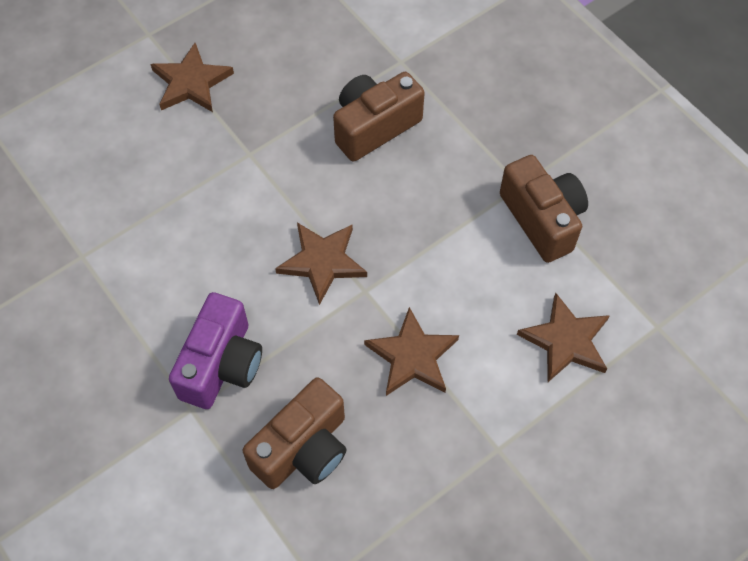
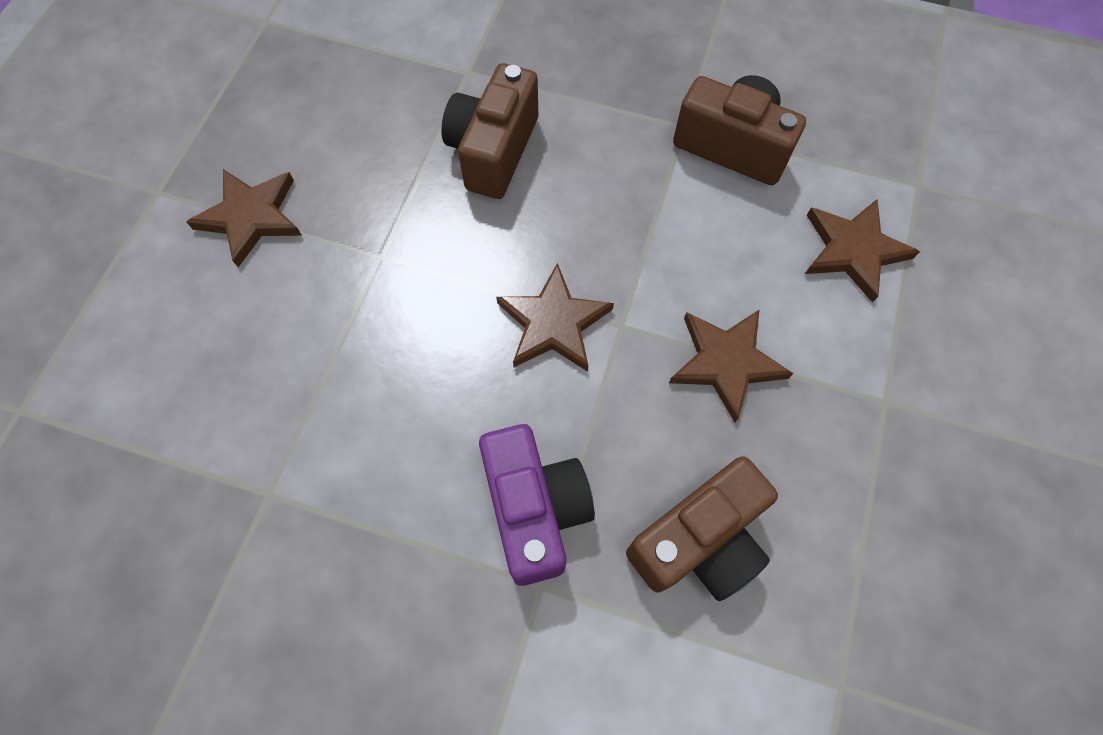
camera: 35 degrees left, 5 degrees up
brown camera [243,377,347,489] -> brown camera turned 45 degrees clockwise [626,456,778,601]

